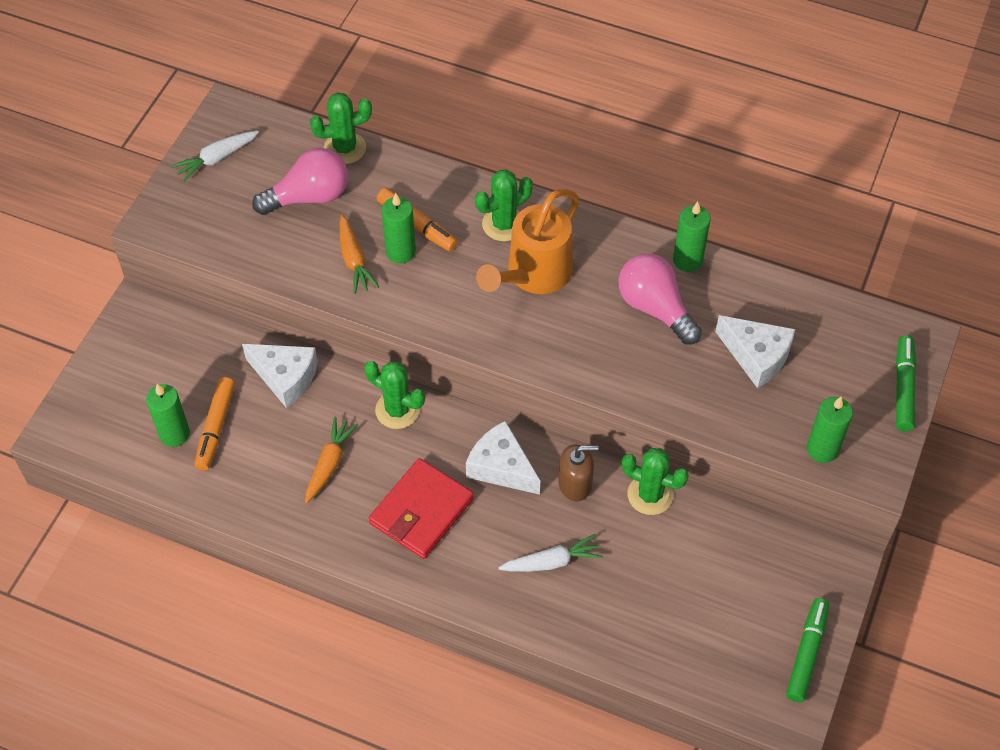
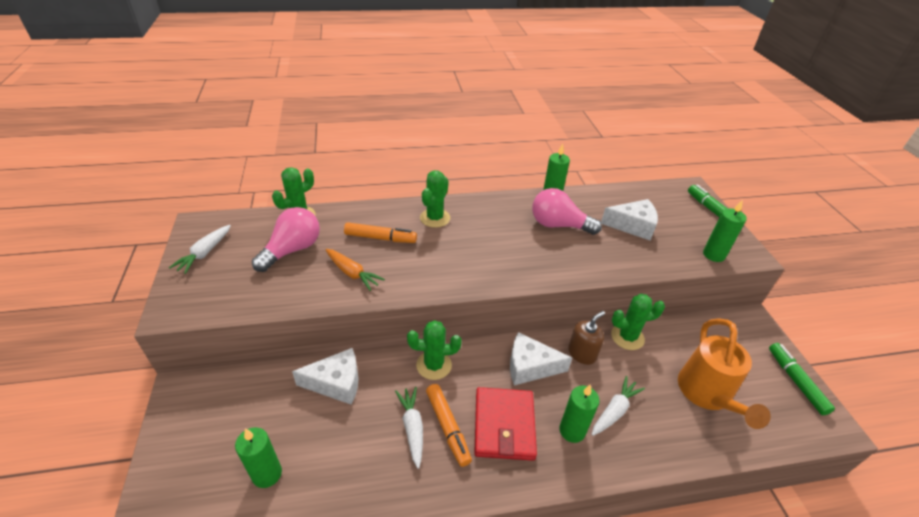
camera: 35 degrees left, 15 degrees down
orange marker [194,377,235,470] -> orange marker moved to [426,384,472,467]
orange carrot [305,416,359,503] -> white carrot [395,387,423,469]
green candle [382,193,416,264] -> green candle moved to [559,384,600,443]
orange watering can [476,189,580,294] -> orange watering can moved to [678,318,771,429]

